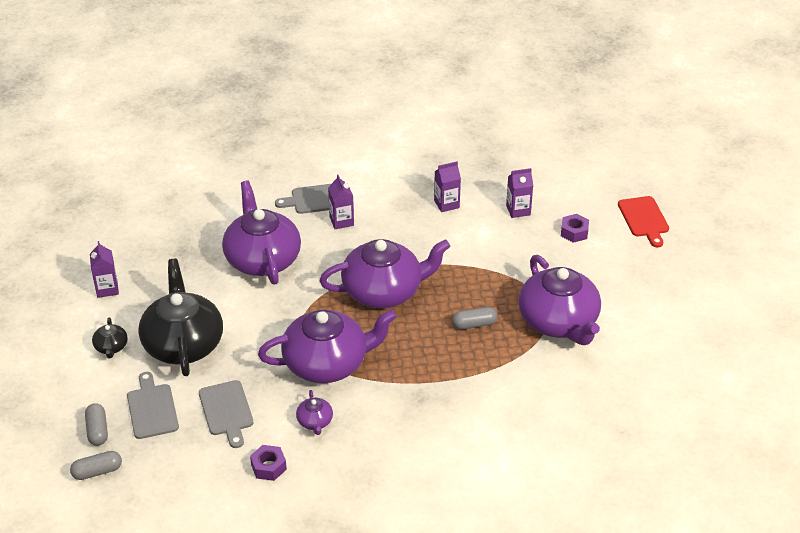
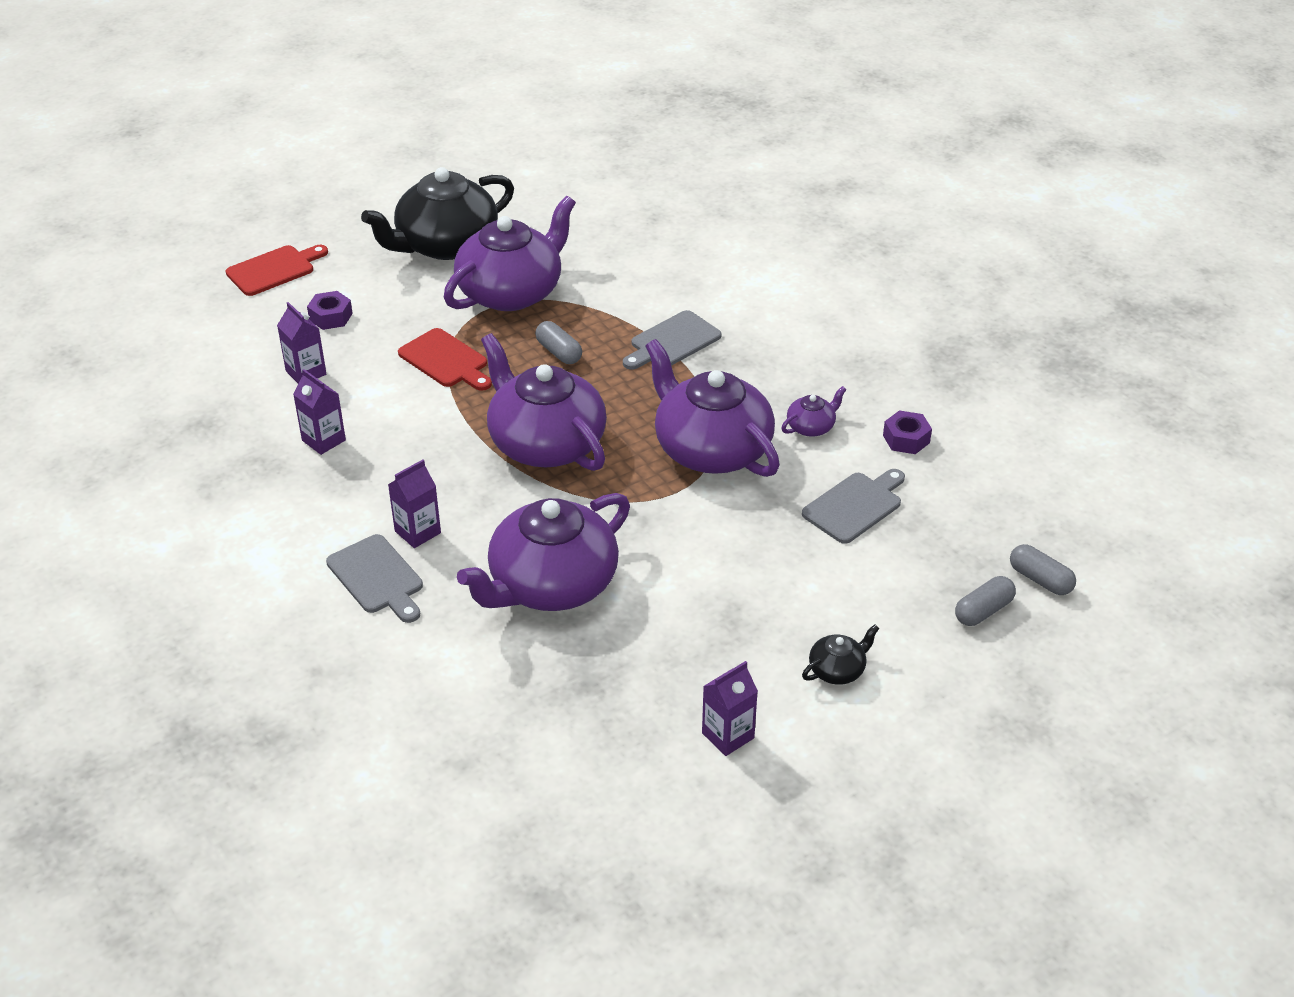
camera: 115 degrees left, 0 degrees up
grey cutting board [127,372,179,439] -> grey cutting board moved to [623,310,721,370]
black teapot [138,259,223,376] -> black teapot moved to [361,167,514,260]
none -> red cutting board [398,328,492,391]

